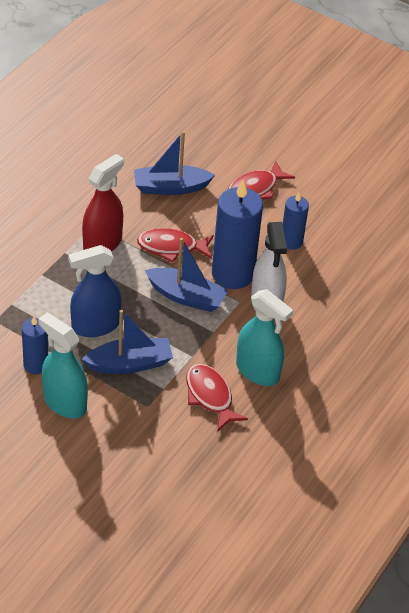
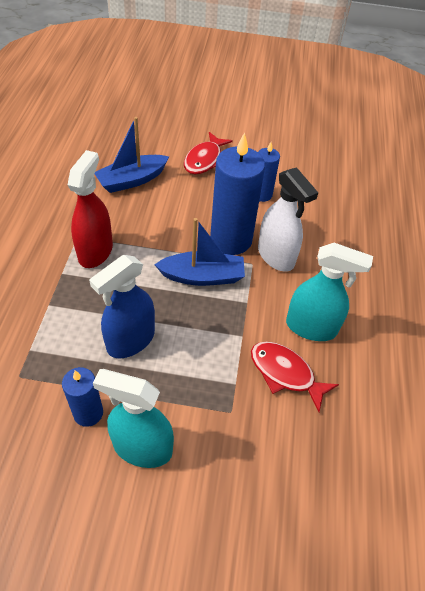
camera: 25 degrees left, 5 degrees up
blue boat [82,310,173,374] -> none
red fish [137,228,214,263] -> none

